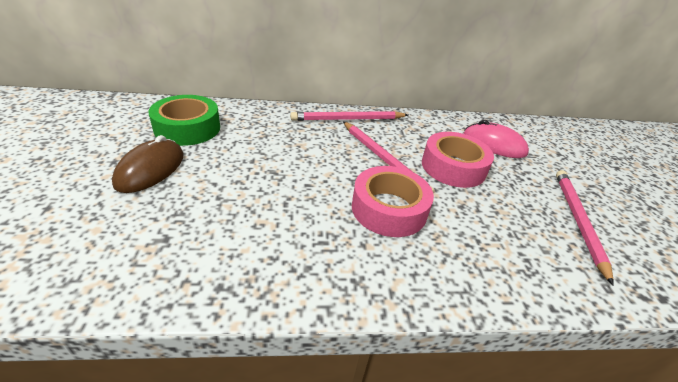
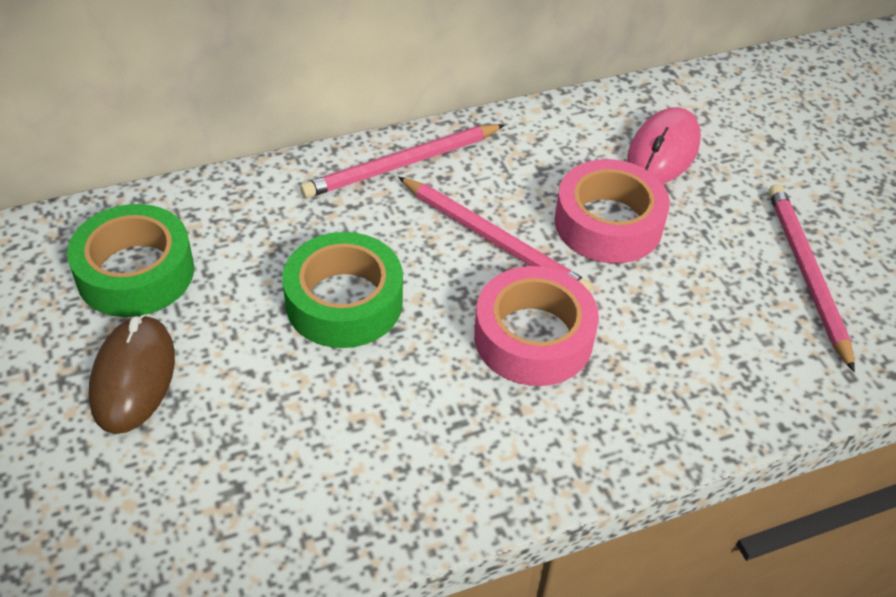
camera: 15 degrees left, 10 degrees up
pink mouse [463,120,529,158] -> pink mouse turned 75 degrees counterclockwise [627,107,701,184]
none -> green tape [282,232,403,348]

